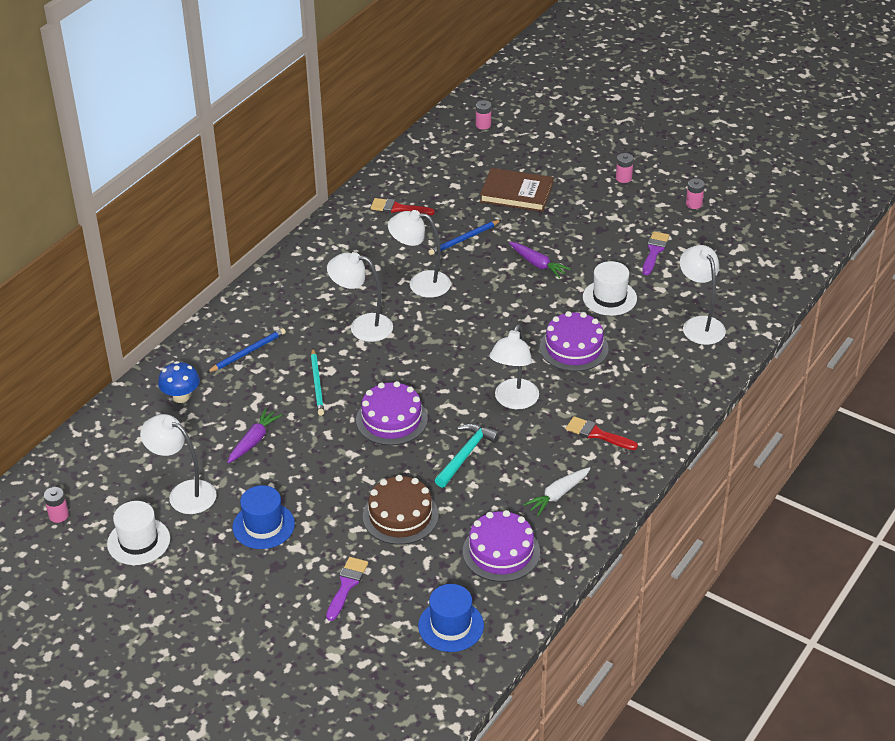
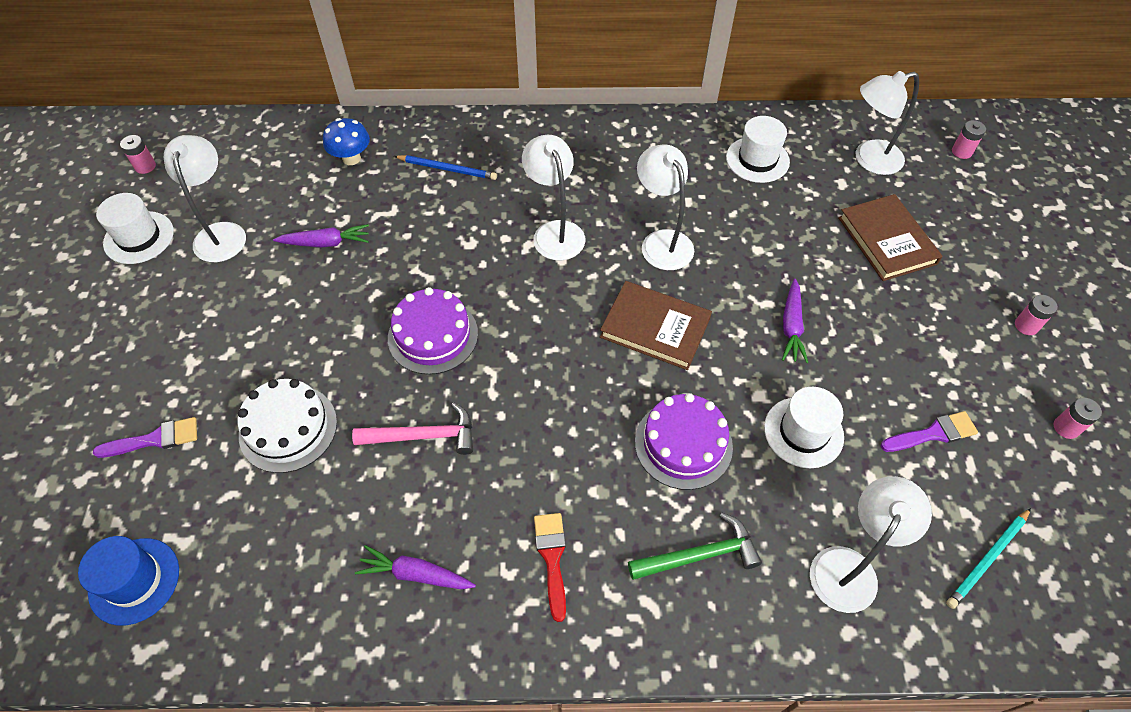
camera: 55 degrees right, 15 degrees up
blue hat [232,485,295,549] -> none
turquoise pencil [311,348,324,416] -> turquoise pencil moved to [946,508,1031,609]
brown cake [363,475,438,545] -> white cake [238,379,337,473]
red brush [371,198,435,215] -> white hat [726,116,790,183]
blue pencil [428,220,501,255] -> none
turquoise hammer [435,423,500,488] -> pink hammer [352,402,473,455]
purple cake [463,510,540,582] -> none
white lamp [489,325,539,409] -> white lamp moved to [855,71,919,175]
white carrot [523,467,591,516] -> purple carrot [355,545,476,589]
none -> brown book [600,281,712,370]
none -> green hammer [628,512,762,580]

